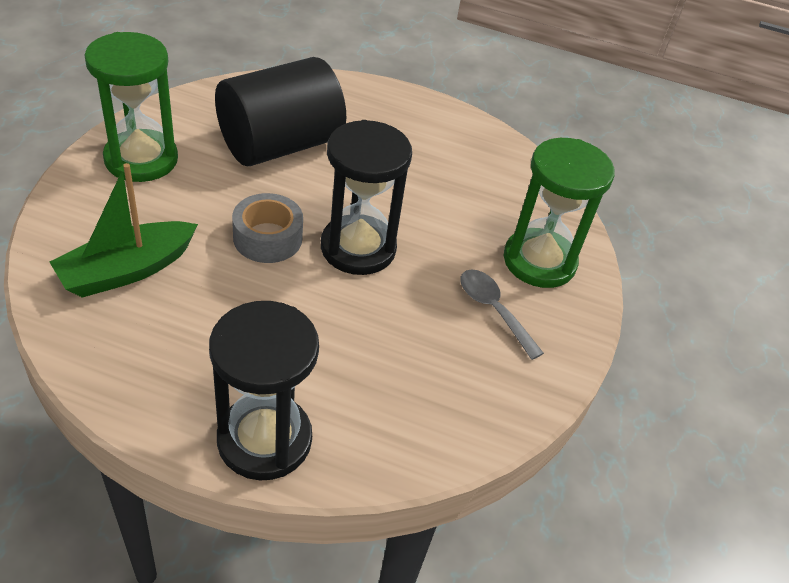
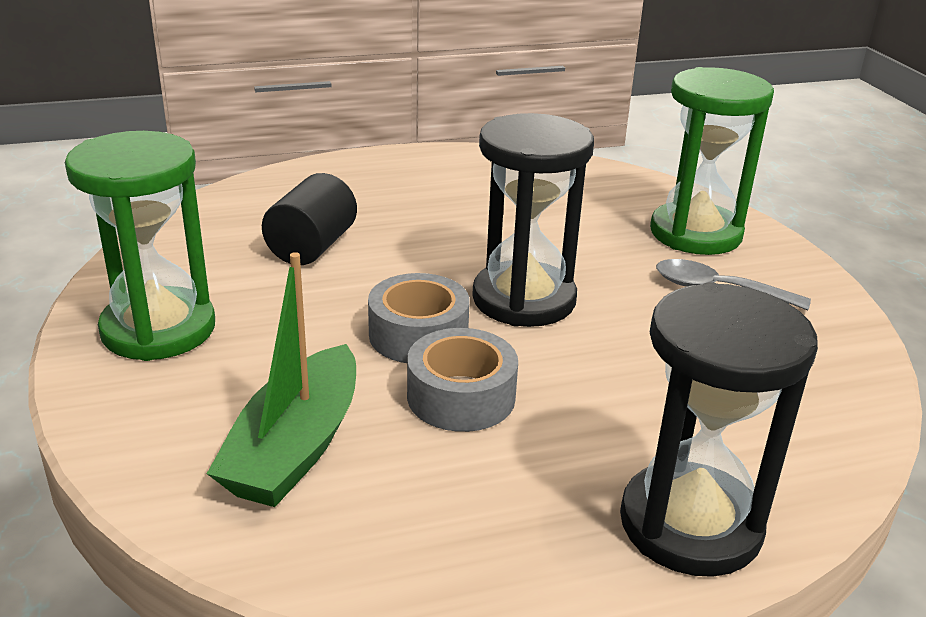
camera: 30 degrees left, 15 degrees down
black cylinder [215,57,346,166] -> black cylinder [262,173,357,265], size x0.56
none -> grey tape [407,328,518,432]

